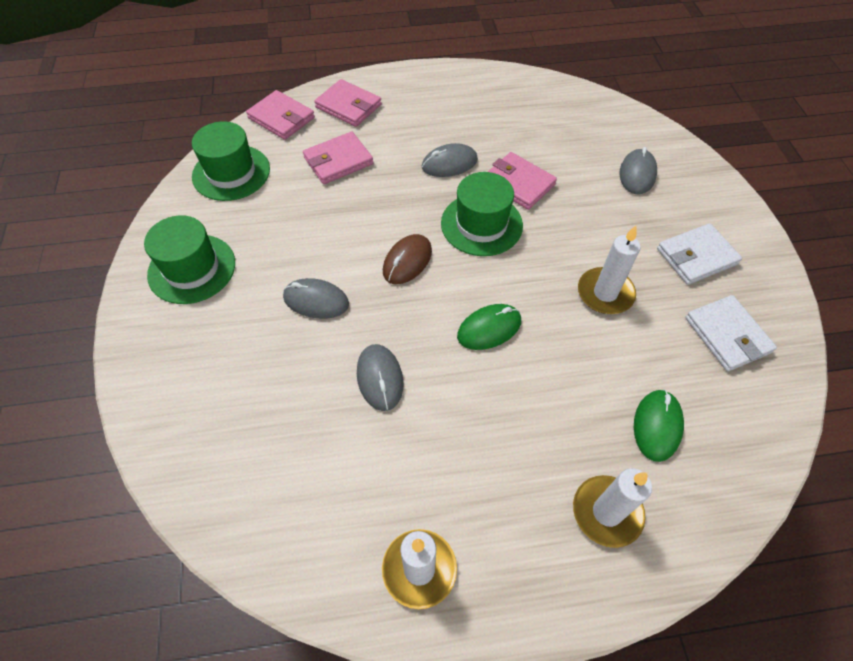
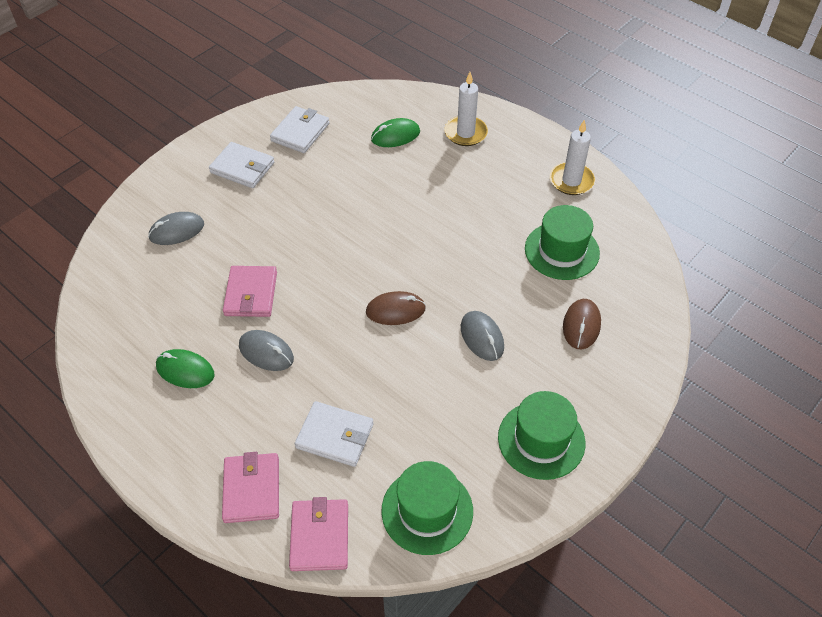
camera: 130 degrees left, 5 degrees down
pink wallet [303,132,374,184] -> white wallet [295,401,374,467]
grey mouse [357,344,404,411] -> none
green hat [441,172,523,256] -> green hat moved to [525,205,600,280]
green mouse [457,304,521,350] -> green mouse moved to [156,349,215,388]
white candle [578,226,641,314] -> none
none -> brown mouse [563,299,601,349]

